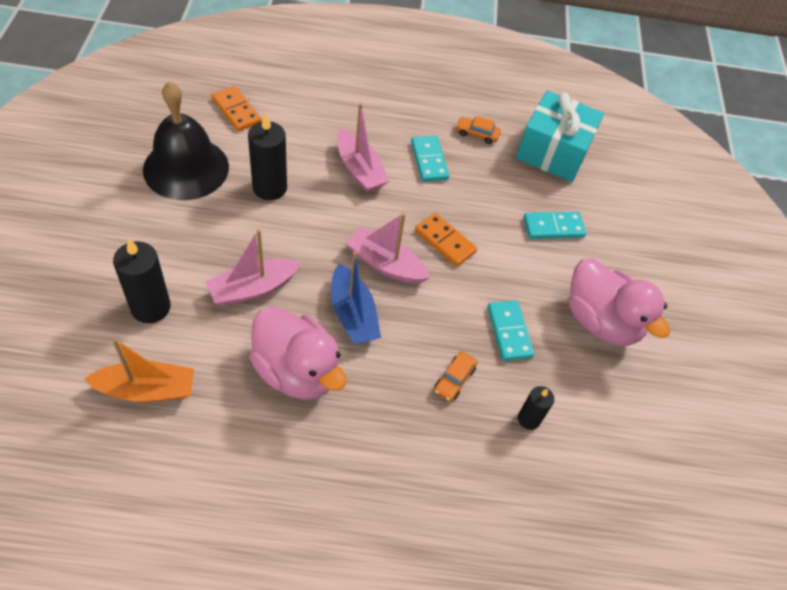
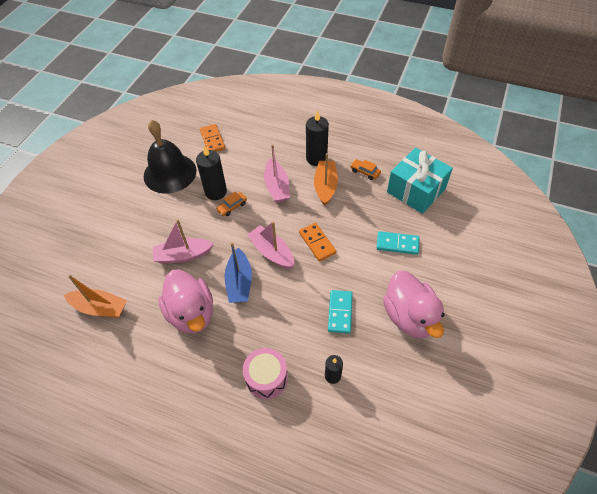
camera: 25 degrees right, 0 degrees up
black candle [113,239,171,323] -> black candle moved to [306,110,329,166]
turquoise domino [411,136,449,182] -> orange boat [314,153,338,206]
orange car [434,351,477,402] -> orange car moved to [216,192,247,216]
none -> pink drum [243,348,288,399]

